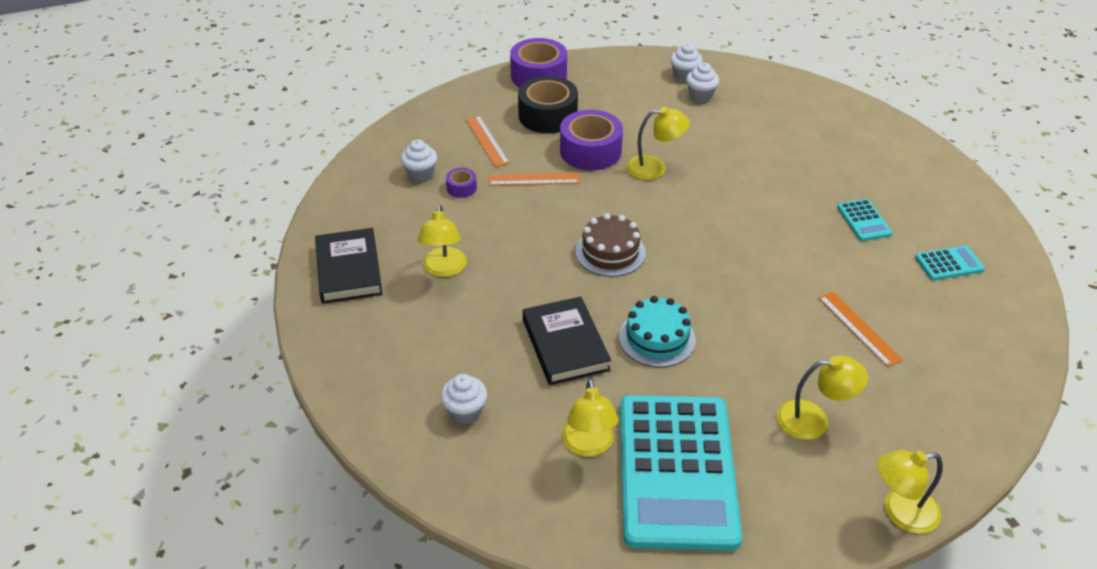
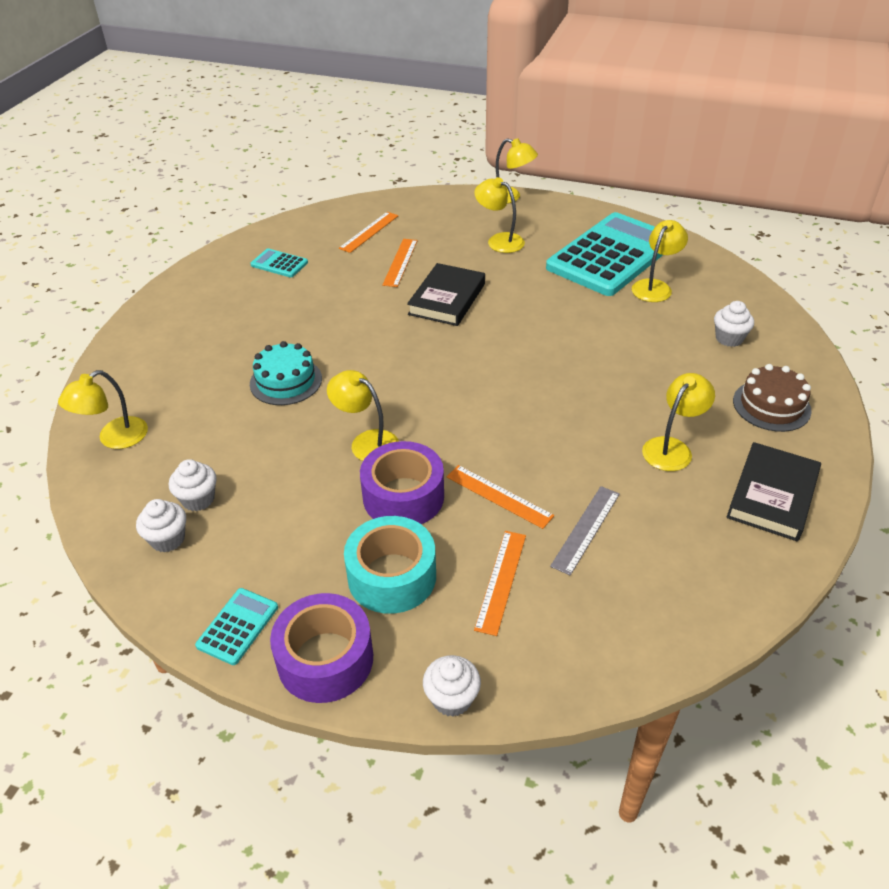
camera: 140 degrees left, 0 degrees up
white cupcake [401,139,437,182] -> white cupcake moved to [423,655,481,717]
purple tape [446,168,477,198] -> grey ruler [550,486,620,575]
black tape [518,76,578,133] -> turquoise tape [344,516,436,614]
black book [523,296,611,385] -> black book moved to [407,263,485,326]
brown cake [575,213,646,277] -> brown cake moved to [733,364,812,432]
turquoise cake [619,296,696,367] -> turquoise cake moved to [250,341,322,405]
turquoise calculator [837,199,893,241] -> turquoise calculator moved to [195,588,278,665]
none -> yellow lamp [58,370,148,449]
none -> orange ruler [339,212,399,253]

